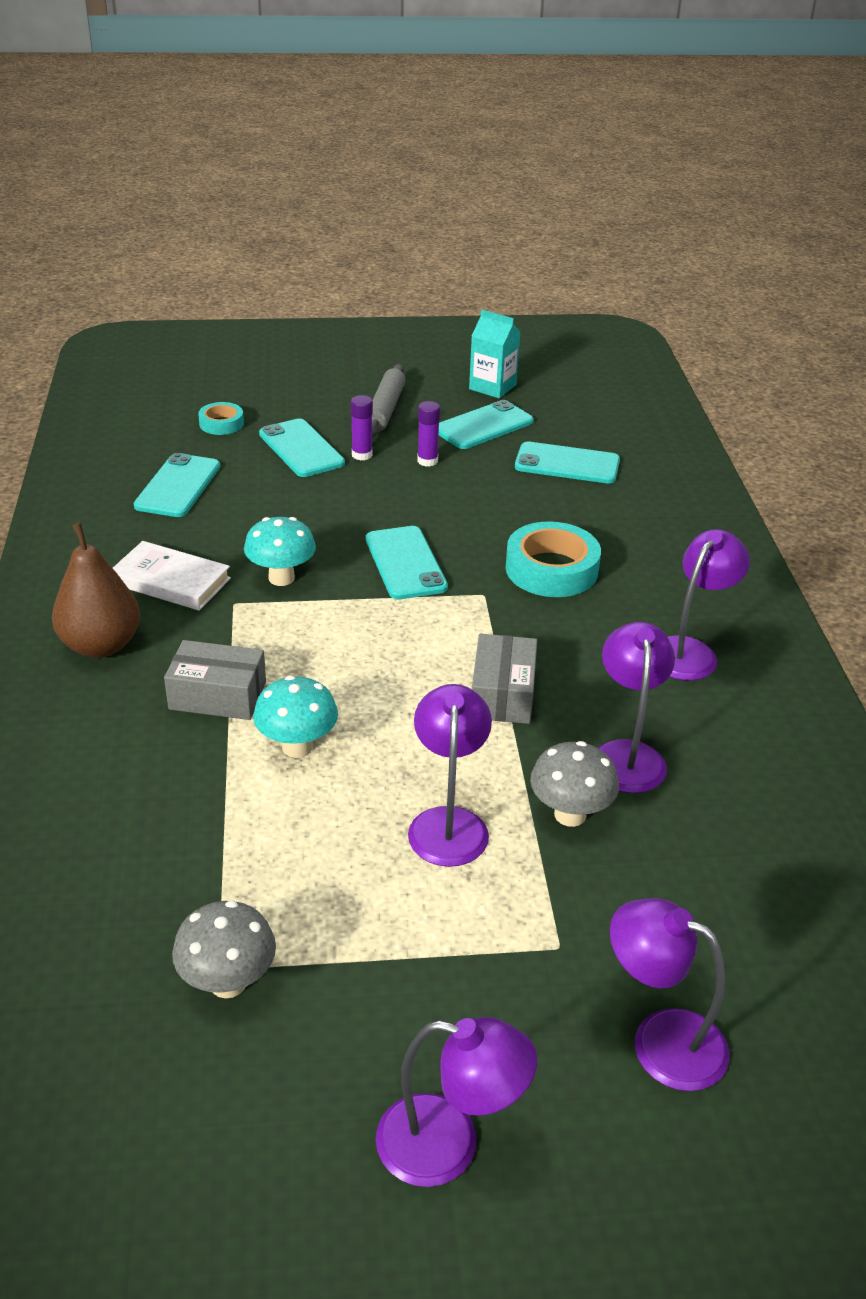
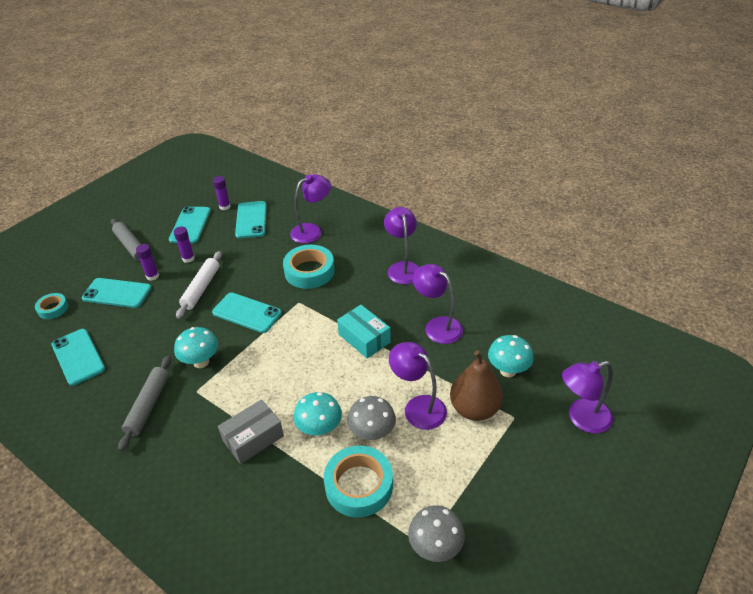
camera: 45 degrees left, 5 degrees up
brown pear [52,522,140,658] -> brown pear moved to [450,350,503,421]
white book [113,541,231,611] -> grey rolling pin [118,355,171,451]
purple lamp [376,1017,537,1187] -> purple lamp moved to [290,174,331,243]
turquoise carton [469,310,521,398] -> none
grey box [472,634,537,724] -> turquoise box [337,305,391,358]
turquoise phone [515,441,620,483] -> turquoise phone turned 60 degrees counterclockwise [235,201,267,238]
grey mushroom [530,741,619,827] -> grey mushroom moved to [347,396,396,441]
none -> white rolling pin [176,251,222,319]
none -> purple glue stick [213,176,231,210]
none -> turquoise tape [324,445,393,518]
none -> turquoise mushroom [488,335,534,377]

